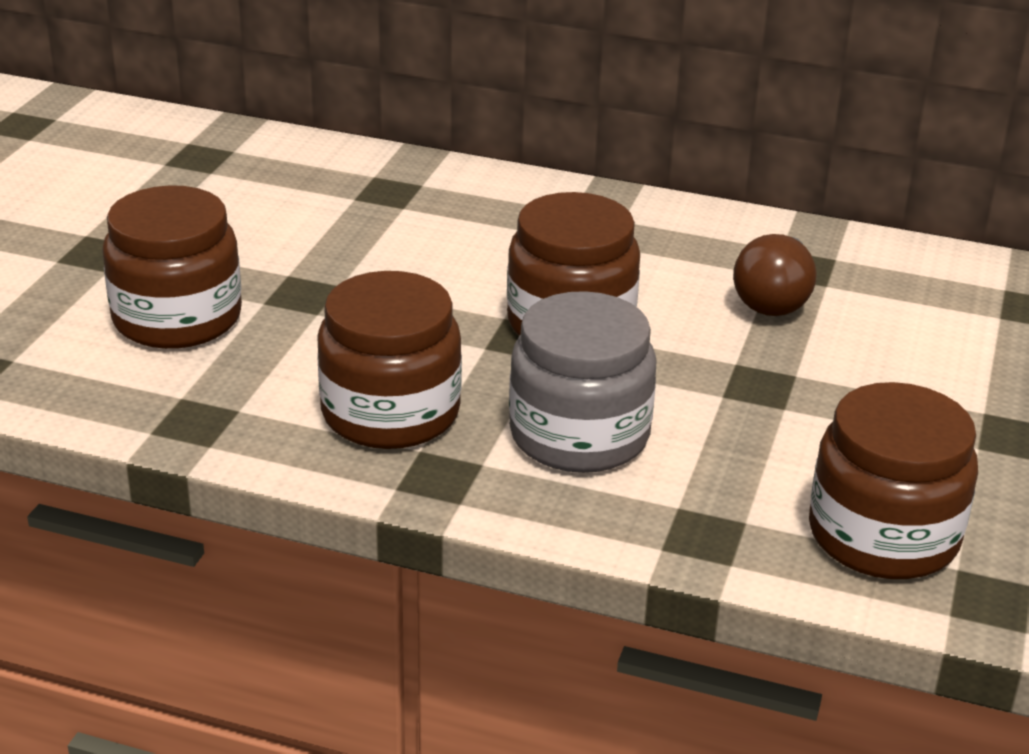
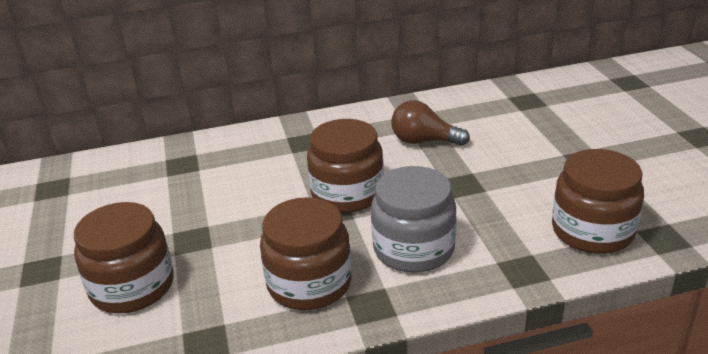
camera: 30 degrees left, 0 degrees up
brown light bulb [733,234,817,316] -> brown light bulb turned 120 degrees clockwise [391,100,470,146]

